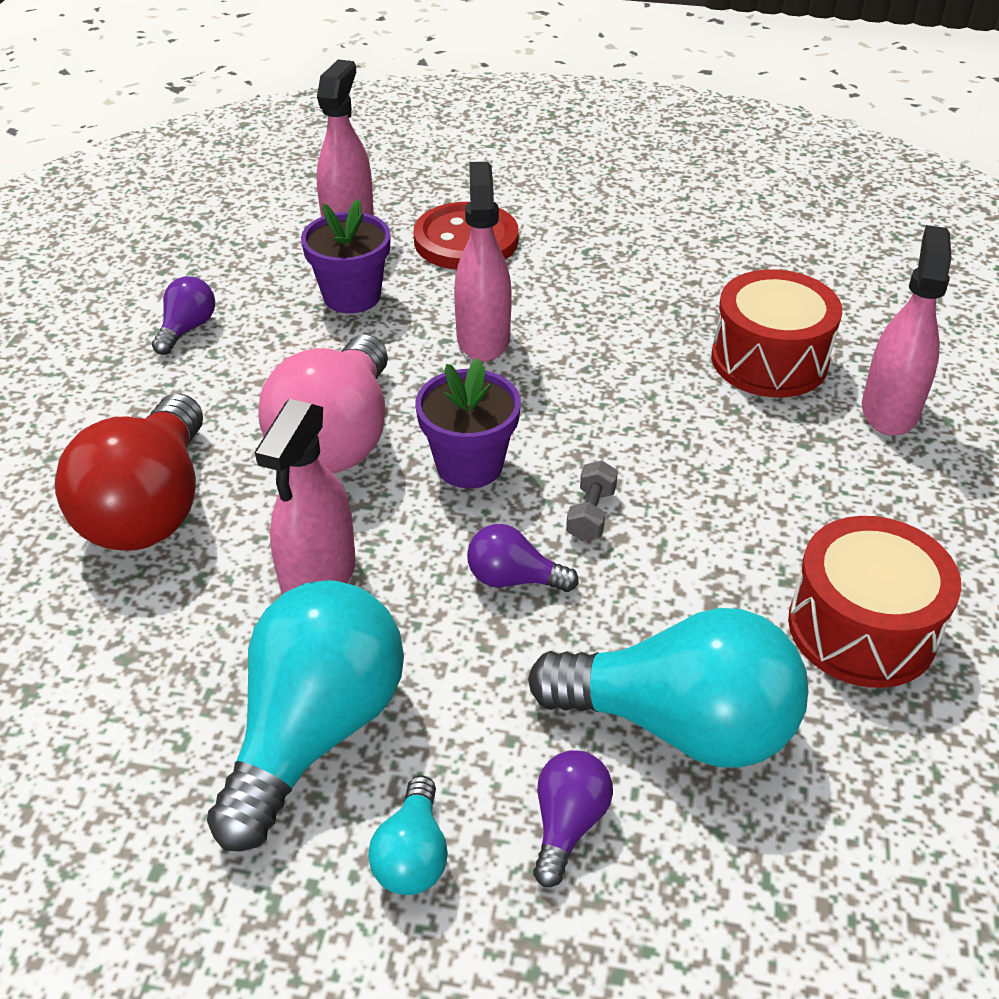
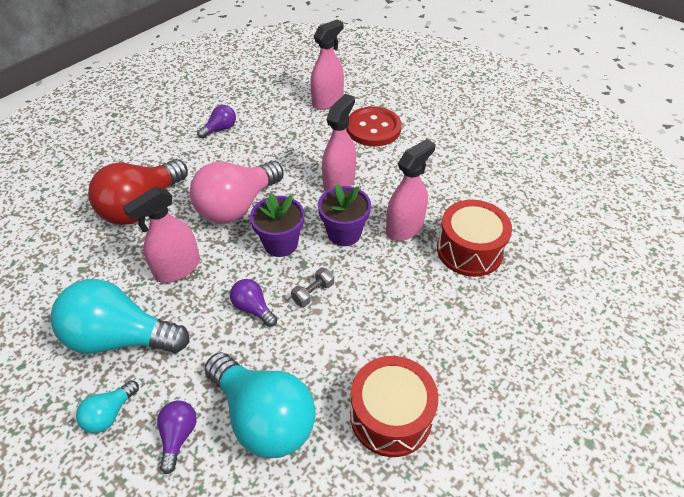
camera: 30 degrees right, 5 degrees up
turquoise light bulb [207,580,404,851] -> turquoise light bulb turned 135 degrees counterclockwise [51,279,190,354]
purple flower pot [301,199,391,313] -> purple flower pot moved to [318,183,371,246]
purple light bulb [533,750,613,887] -> purple light bulb turned 45 degrees counterclockwise [157,400,197,474]
pink spray bottle [862,225,952,436] -> pink spray bottle moved to [386,139,435,241]

